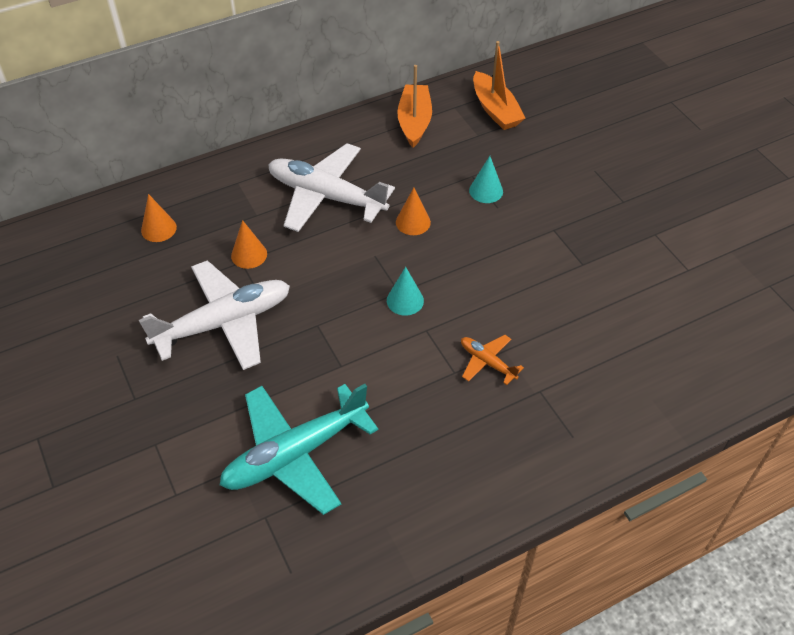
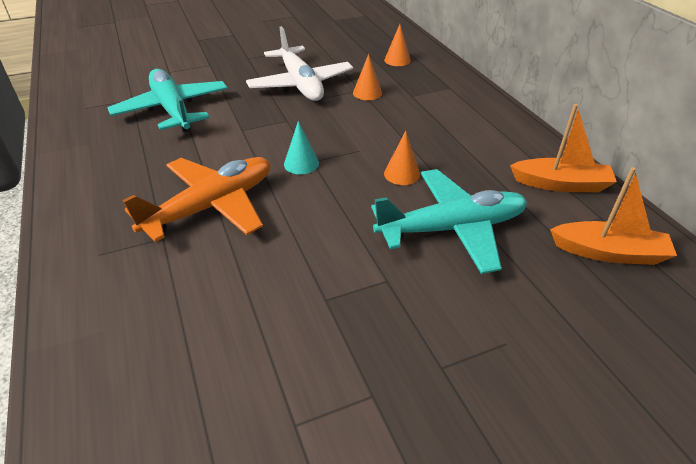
camera: 95 degrees right, 10 degrees down
white plane [268,143,395,232] -> none
orange plane [461,335,524,385] -> orange plane [122,157,270,242], size x2.16
turquoise cone [469,156,503,203] -> turquoise plane [371,169,527,274]
orange boat [473,41,525,130] -> orange boat turned 150 degrees counterclockwise [550,167,677,265]

